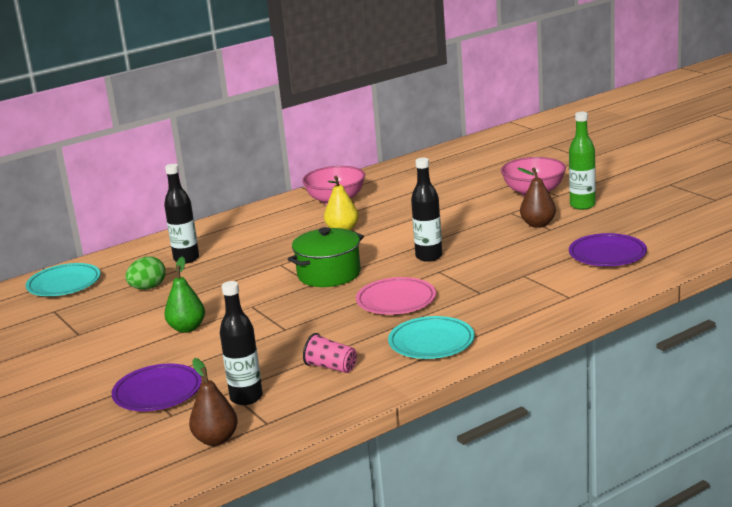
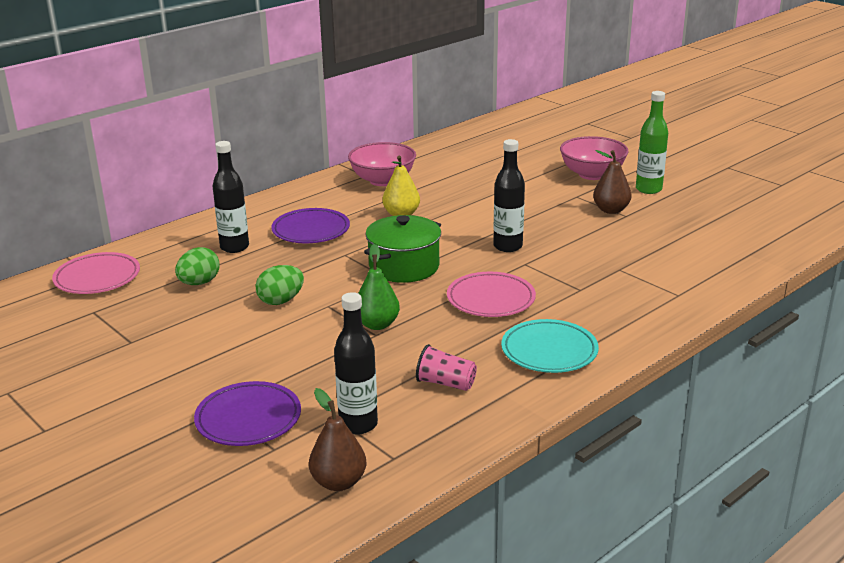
camera: 10 degrees left, 5 degrees up
turquoise plate [26,263,101,296] -> pink plate [52,252,140,294]
green pear [164,257,205,333] -> green pear moved to [358,244,400,330]
purple plate [569,233,647,266] -> purple plate moved to [271,208,350,243]
none -> green egg [255,265,304,305]

